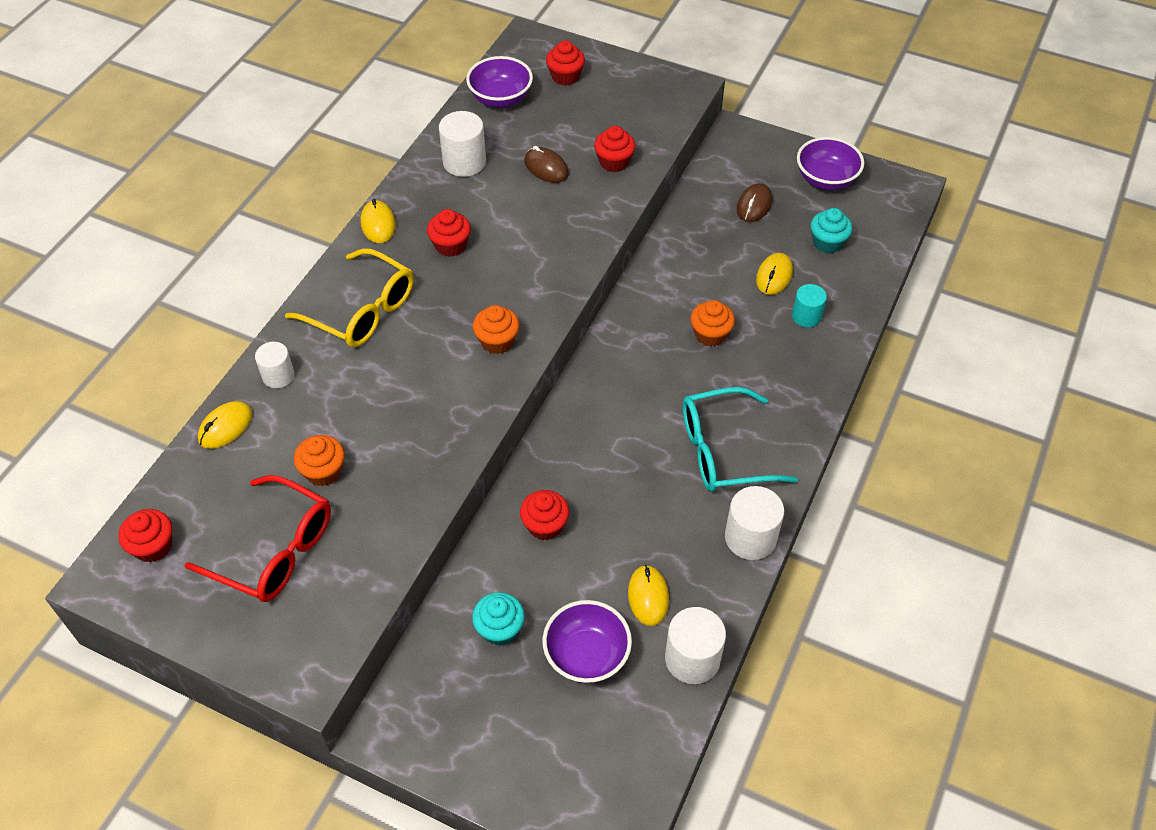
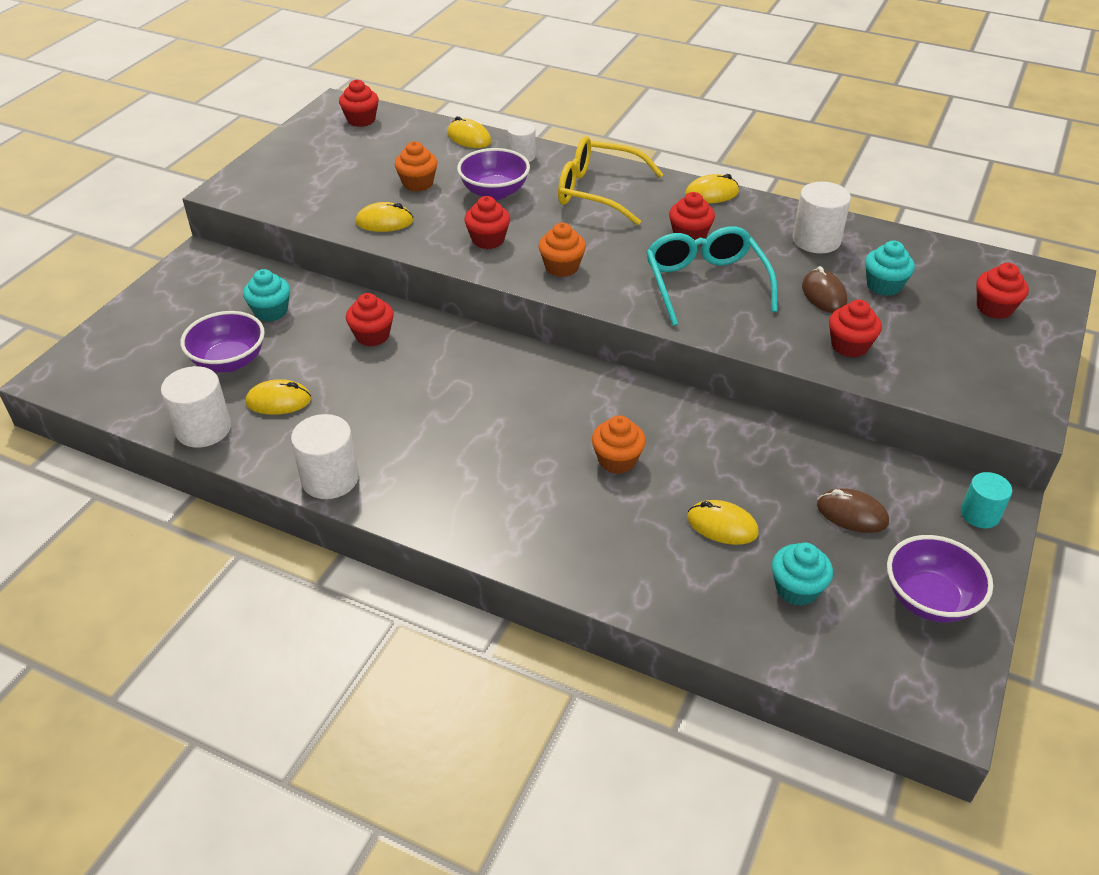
camera: 90 degrees right, 10 degrees down
red glasses [185,475,331,602] -> none
yellow glasses [285,248,414,347] -> yellow glasses turned 75 degrees clockwise [558,136,664,225]
purple bowl [466,56,533,108] -> purple bowl moved to [457,148,530,200]
brown mouse [524,146,569,183] -> brown mouse turned 60 degrees counterclockwise [802,266,847,313]
turquoise glasses [683,387,798,492] -> turquoise glasses moved to [646,226,778,326]
turquoise cylinder [792,284,827,327] -> turquoise cylinder moved to [961,472,1012,528]
none -> yellow mouse [356,202,414,232]
none -> red cupcake [464,196,510,249]
none -> turquoise cupcake [865,240,915,296]

